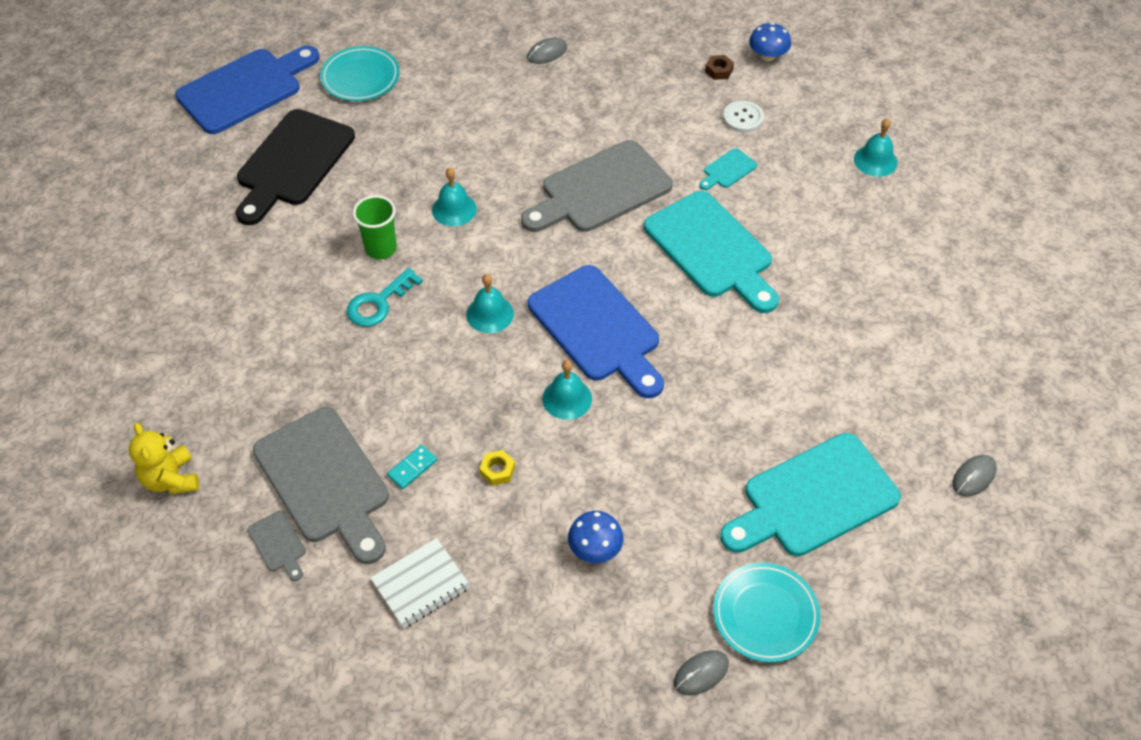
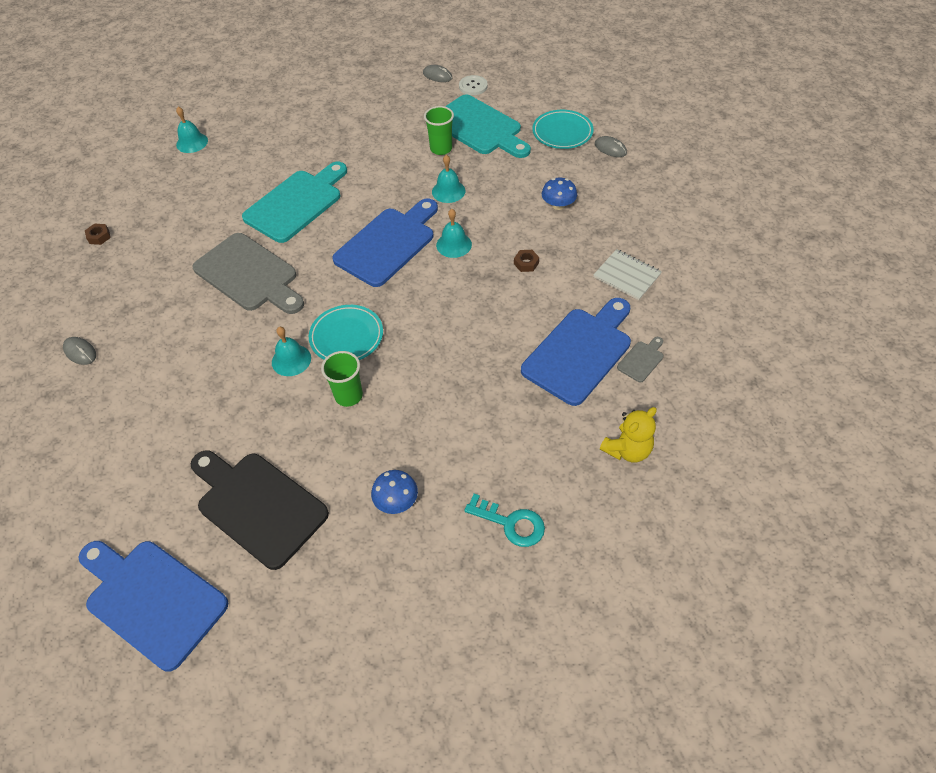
camera: 105 degrees left, 0 degrees up
black cutting board [236,109,355,225] -> black cutting board turned 150 degrees counterclockwise [191,450,329,570]
grey cutting board [253,407,389,564] -> blue cutting board [521,298,631,406]
turquoise plate [320,46,400,101] -> turquoise plate moved to [309,305,383,360]
turquoise key [347,268,423,327] -> turquoise key moved to [464,494,545,547]
turquoise domino [387,445,437,489] -> none
turquoise bell [466,274,514,333] -> turquoise bell moved to [432,155,465,203]
yellow nut [480,450,515,486] -> brown nut [514,250,539,272]
turquoise cutting board [699,148,757,190] -> none
white button [723,101,764,133] -> white button moved to [459,75,488,95]
blue mushroom [749,22,791,61] -> blue mushroom moved to [371,470,418,514]
none -> green cup [424,106,454,155]

